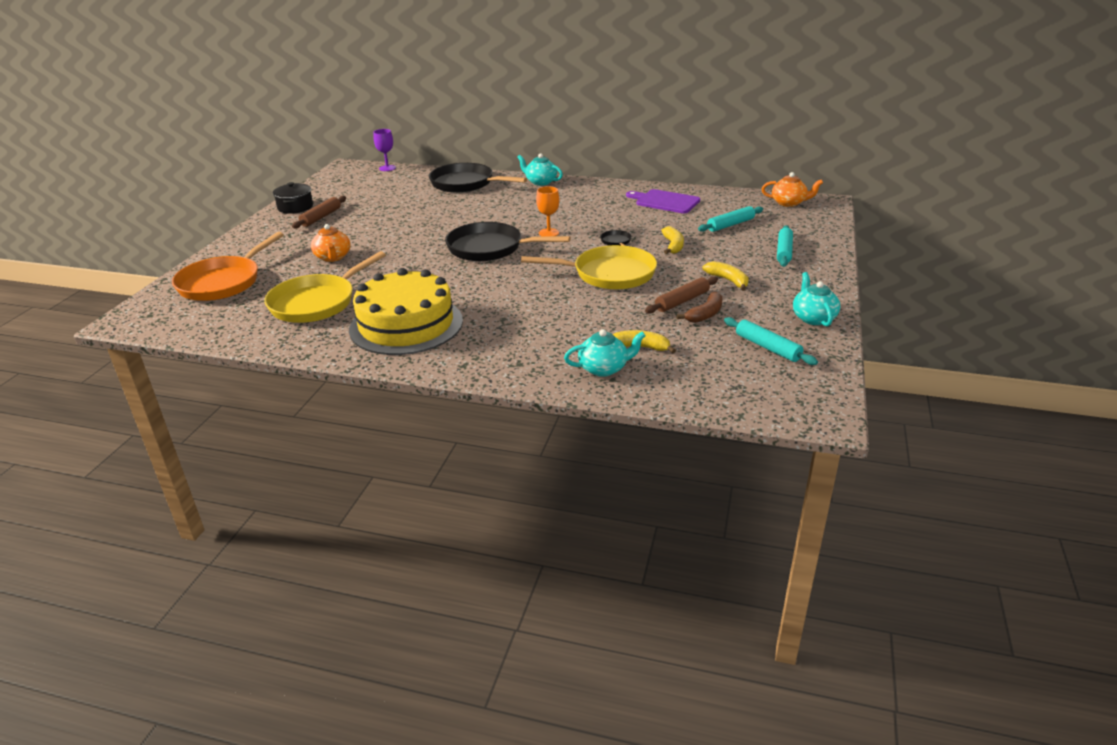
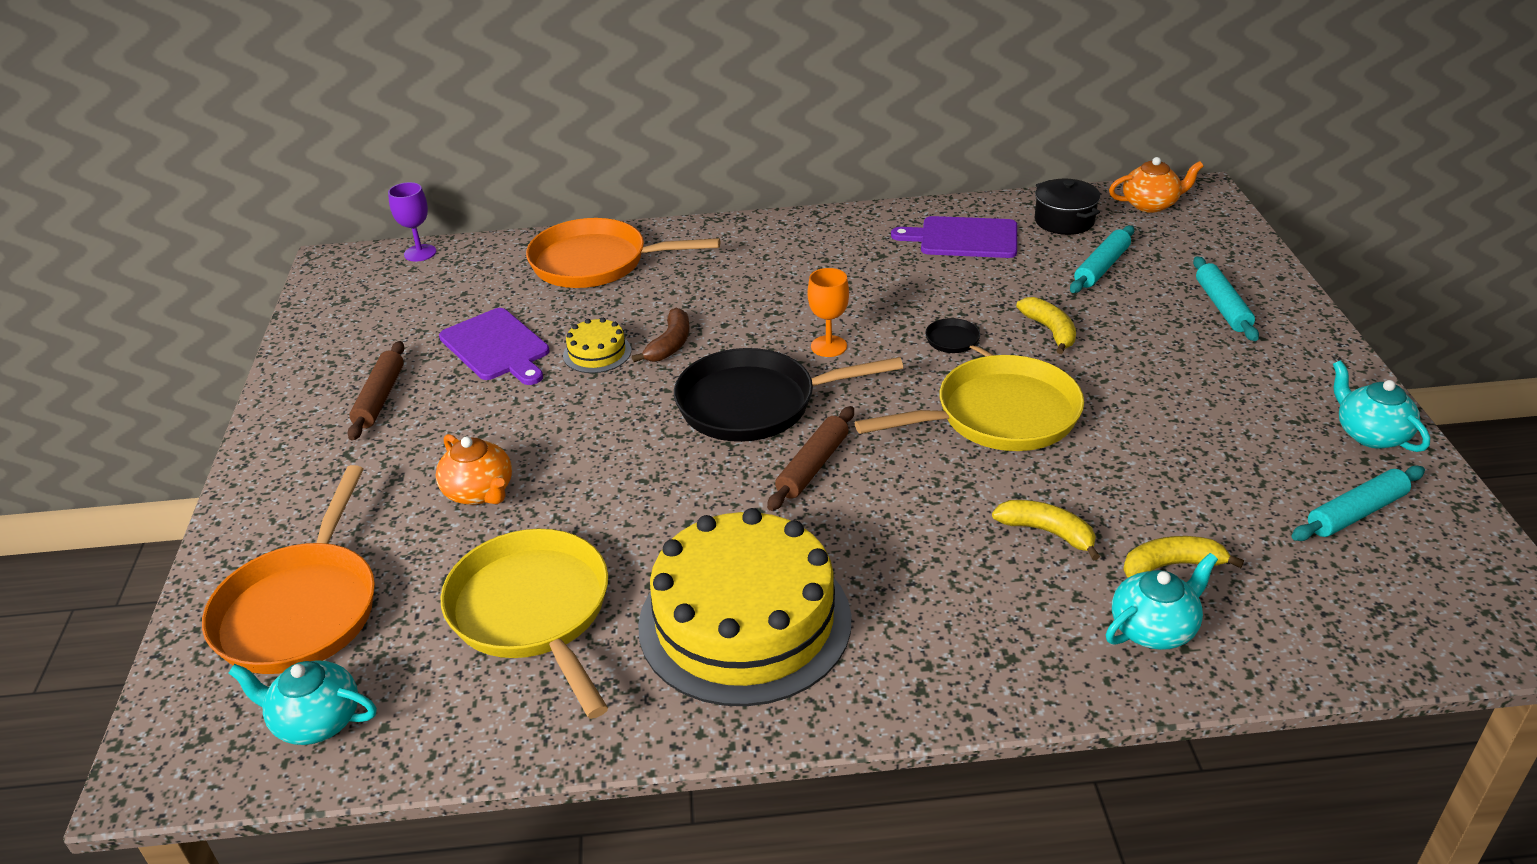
camera: 20 degrees left, 5 degrees up
yellow pan [264,251,386,323] -> yellow pan turned 135 degrees clockwise [440,529,608,719]
black pot [273,182,313,214] -> black pot moved to [1035,179,1100,235]
black pan [429,163,527,193] -> orange pan [526,218,720,288]
turquoise teapot [517,153,563,186] -> turquoise teapot moved to [229,660,377,745]
brown rolling pin [645,276,718,314] -> brown rolling pin moved to [767,406,854,511]
brown banana [677,292,722,323] -> brown banana moved to [632,307,690,362]
yellow banana [703,261,749,291] -> yellow banana moved to [992,500,1100,561]
turquoise rolling pin [724,317,818,365] -> turquoise rolling pin turned 60 degrees counterclockwise [1291,466,1425,541]
none -> purple cutting board [439,308,550,385]
none -> yellow cake [563,318,631,373]

